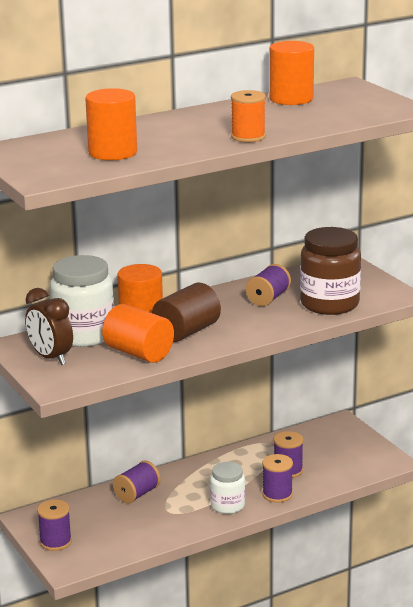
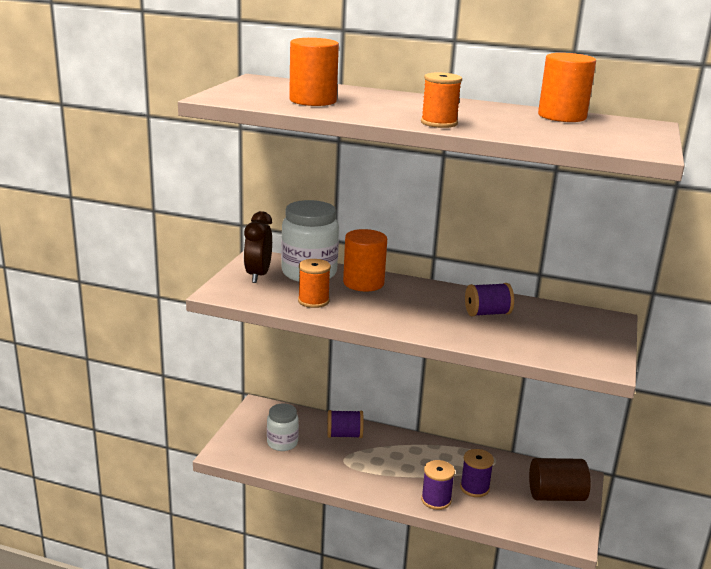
camera: 45 degrees right, 0 degrees up
purple spool [37,500,72,551] -> none
orange cylinder [102,304,174,363] -> orange spool [298,259,331,308]
brown cylinder [152,283,221,342] -> brown cylinder moved to [529,458,591,501]
white jar [210,462,245,514] -> white jar moved to [267,403,299,451]
brown jar [300,227,361,315] -> none

